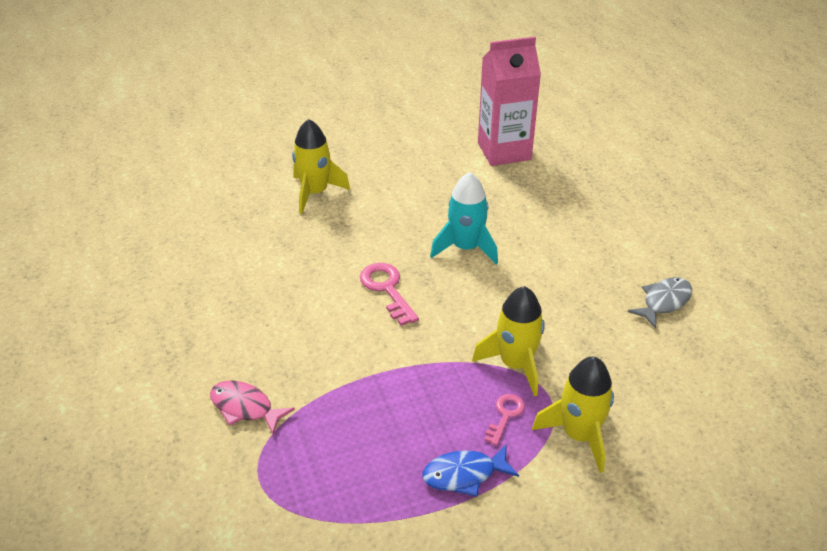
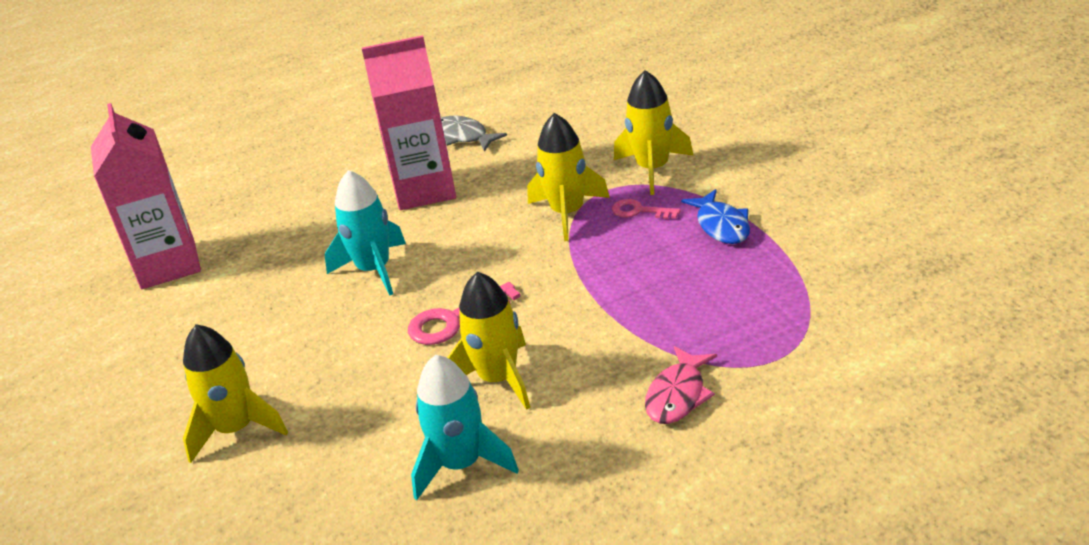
camera: 90 degrees left, 5 degrees down
none -> pink carton [362,35,456,210]
none -> turquoise rocket [411,355,519,500]
none -> yellow rocket [447,272,530,410]

